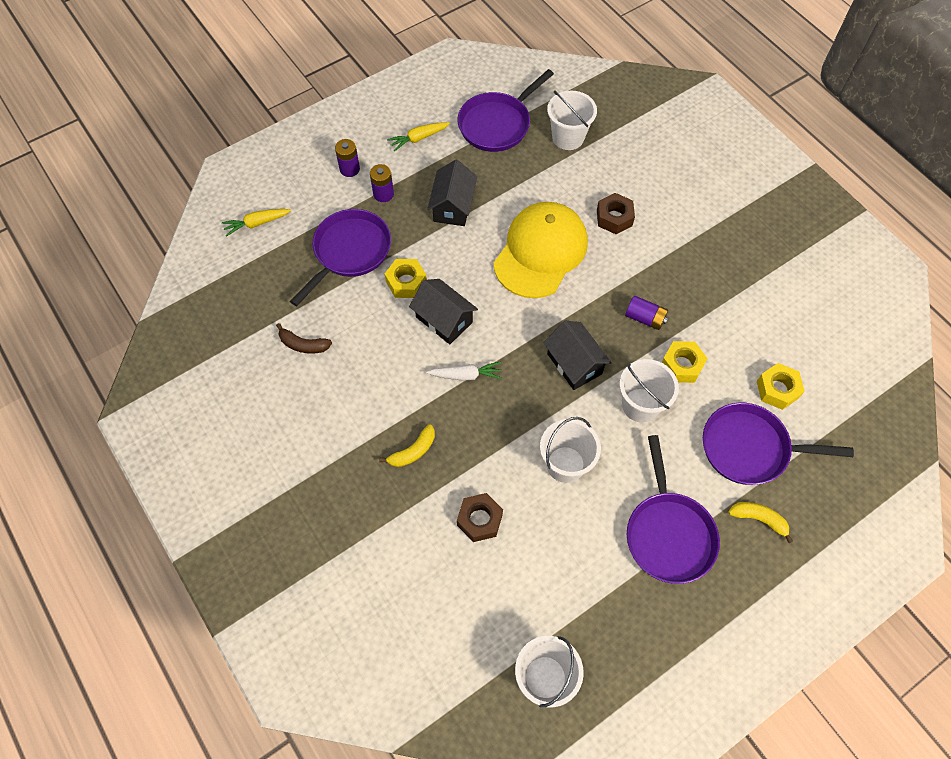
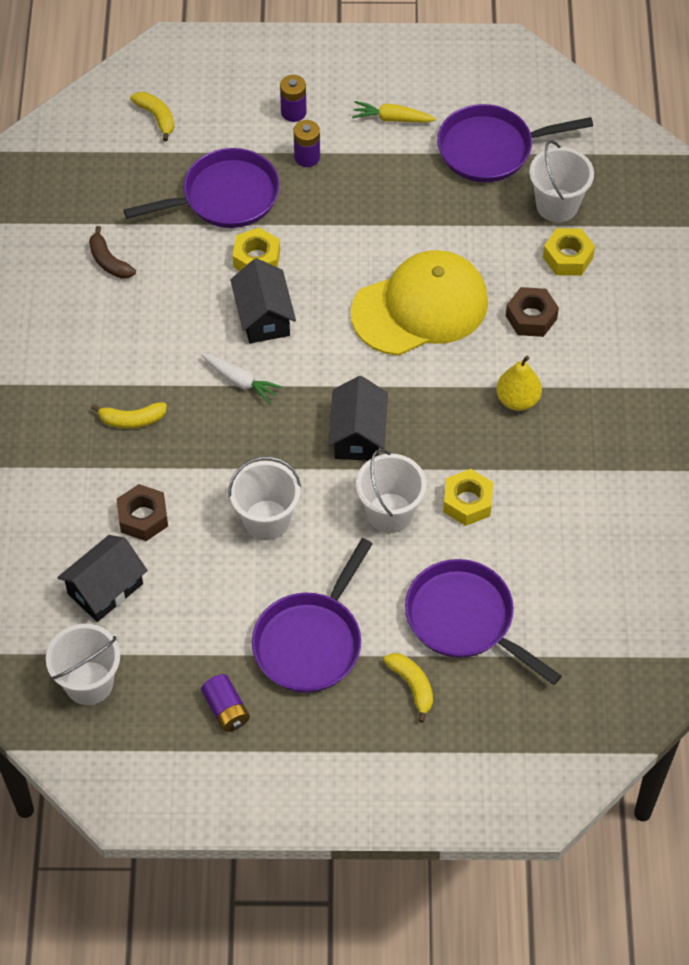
camera: 35 degrees right, 5 degrees down
yellow carrot [222,209,291,237] -> yellow banana [130,92,174,141]
black house [427,160,477,226] -> black house moved to [57,535,148,622]
purple battery [625,296,668,330] -> purple battery moved to [201,674,250,732]
yellow nut [757,363,805,410] -> yellow nut moved to [543,228,595,276]
none -> yellow pear [496,356,542,411]

